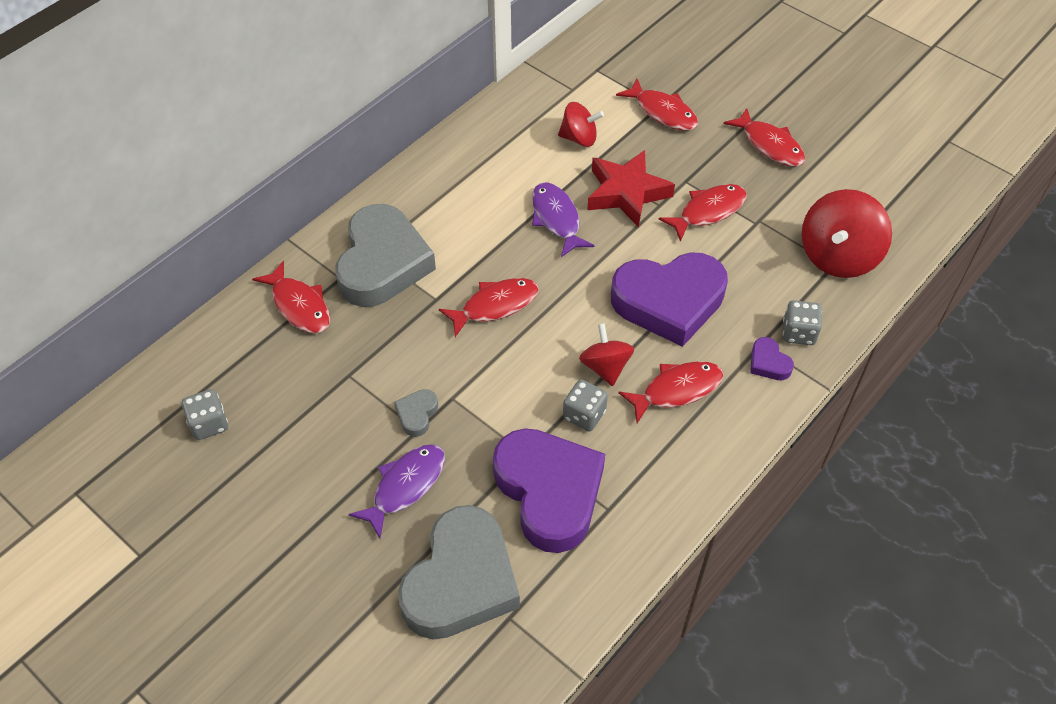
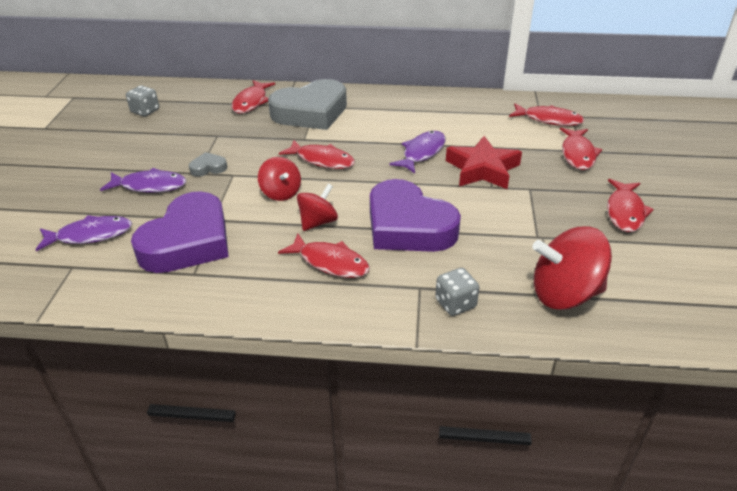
camera: 55 degrees right, 15 degrees down
grey heart [398,505,520,640] -> purple fish [35,215,132,251]
red spinning top [558,102,604,147] -> red spinning top moved to [258,157,301,201]
grey dice [563,380,608,431] -> none
red fish [659,184,747,242] -> red fish moved to [509,103,585,126]
purple heart [750,337,794,380] -> none

